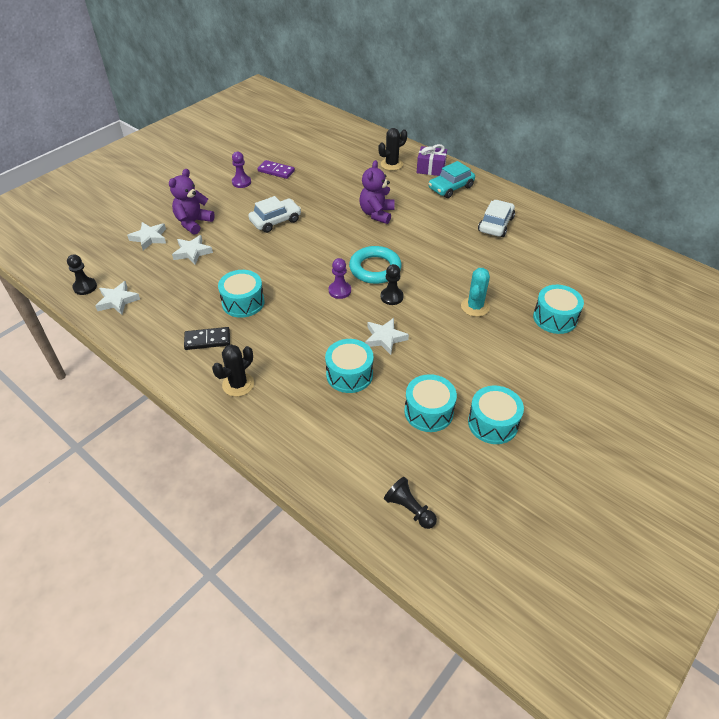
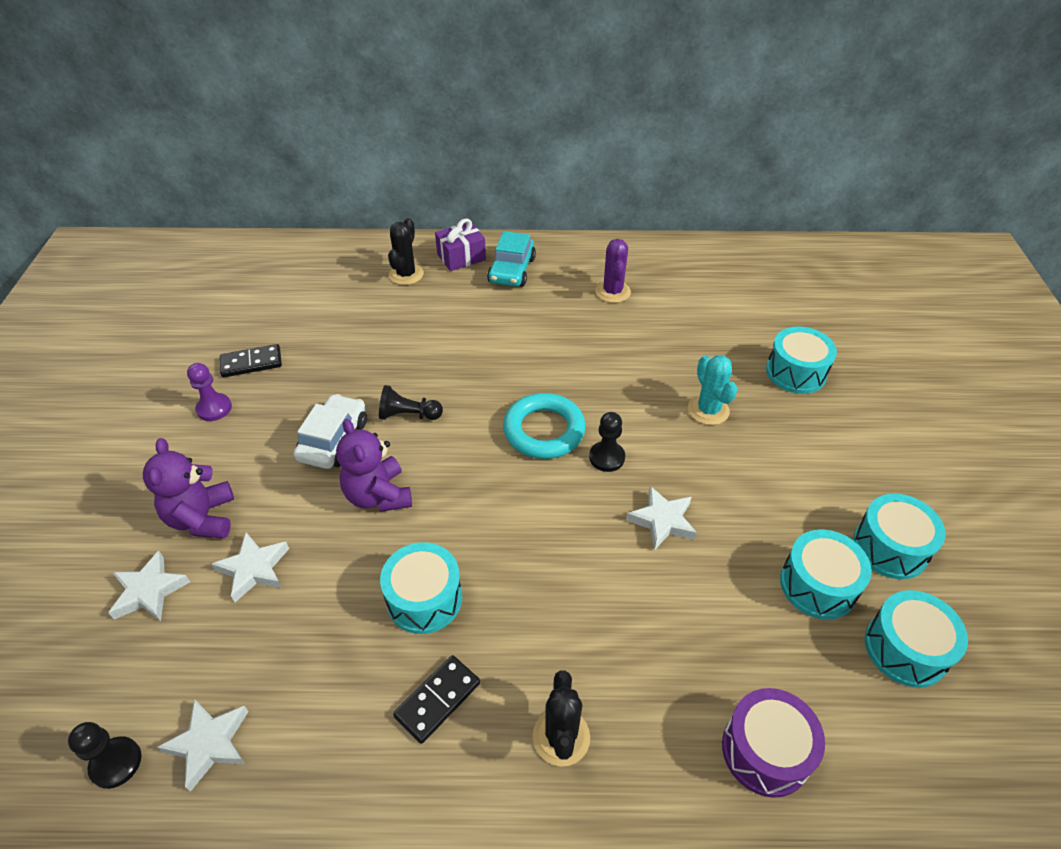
camera: 40 degrees left, 0 degrees up
purple domino [257,160,295,179] -> black domino [220,344,282,378]
turquoise drum [325,339,373,393] -> turquoise drum moved to [865,590,968,688]
purple pawn [329,258,351,299] -> none
purple teddy bear [359,160,395,224] -> purple teddy bear moved to [336,419,412,512]
black pawn [384,477,437,529] -> black pawn moved to [379,385,443,420]
white car [478,200,515,237] -> purple cactus [595,239,631,303]
none -> purple drum [722,688,825,798]

